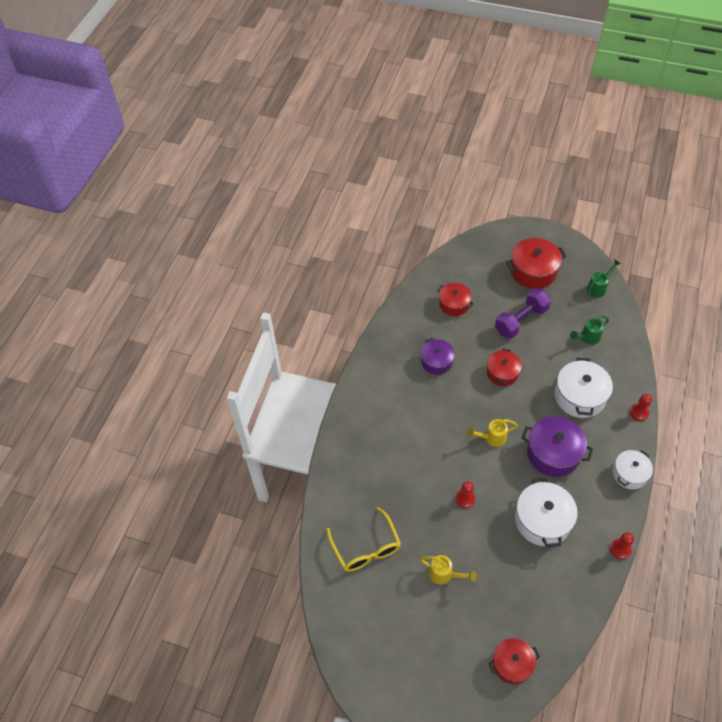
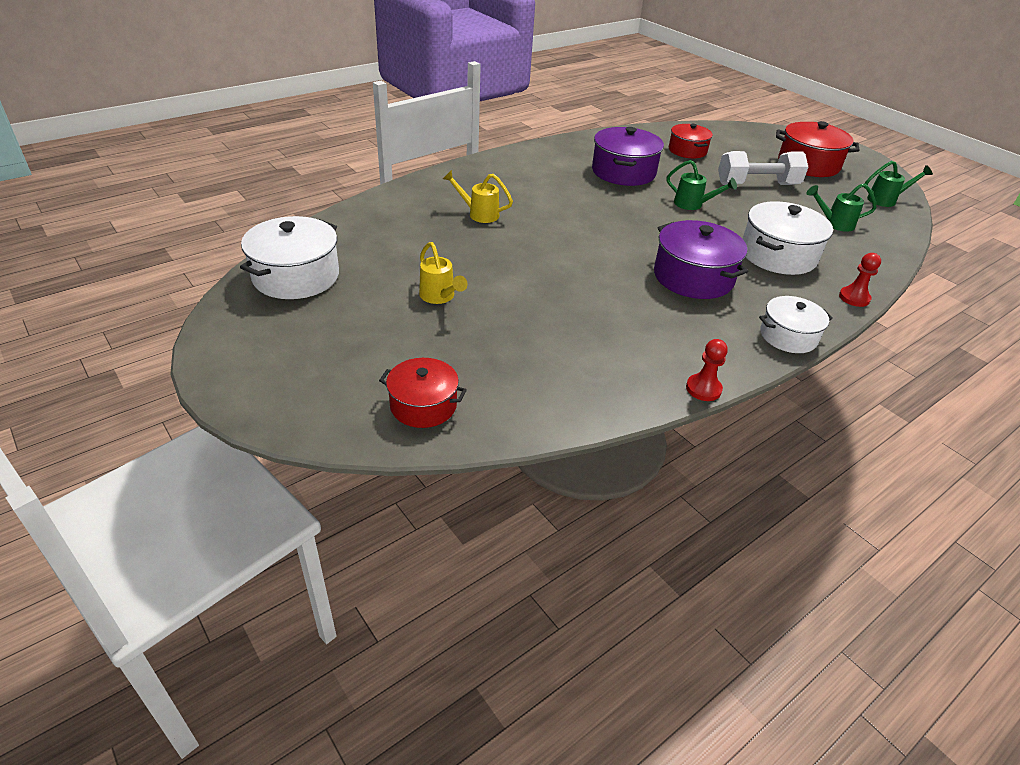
camera: 30 degrees right, 15 degrees down
yellow glasses [326,507,401,572] -> none
purple pot [421,338,455,375] -> purple pot [592,127,664,186], size x1.56
red pawn [455,481,475,509] -> none
yellow watering can [467,419,518,447] -> yellow watering can moved to [443,170,513,223]
red pot [487,349,522,386] -> green watering can [667,160,737,210]
purple dumbbell [495,288,551,338] -> white dumbbell [718,151,808,185]
white pot [515,478,578,547] -> white pot moved to [240,216,339,299]

